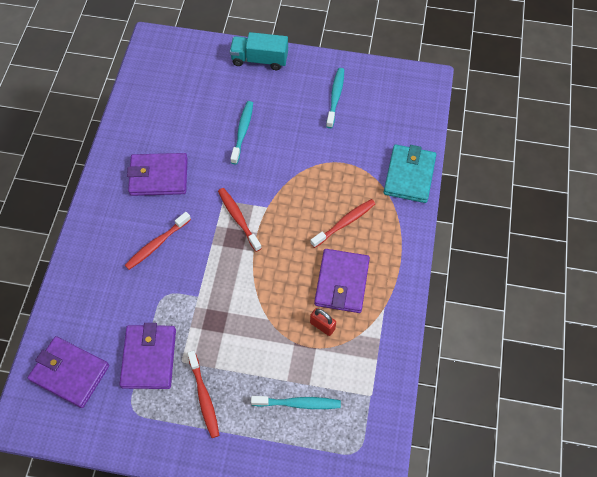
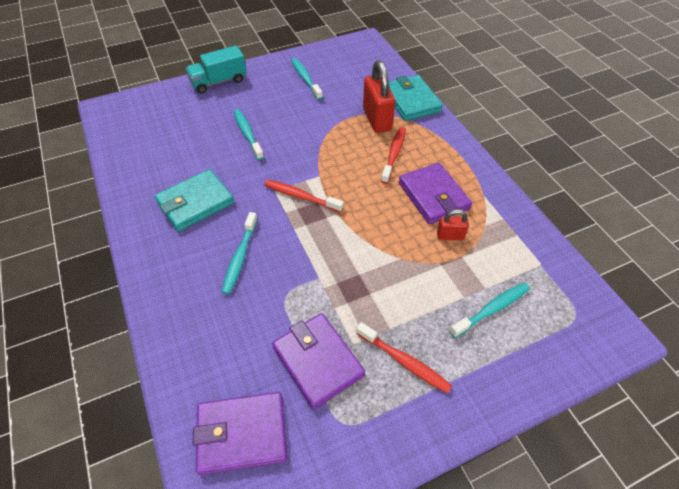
camera: 35 degrees left, 10 degrees down
red toothbrush [125,212,191,270] -> turquoise toothbrush [222,212,258,294]
purple wallet [127,153,188,196] -> turquoise wallet [155,169,234,231]
none -> red padlock [363,60,395,133]

